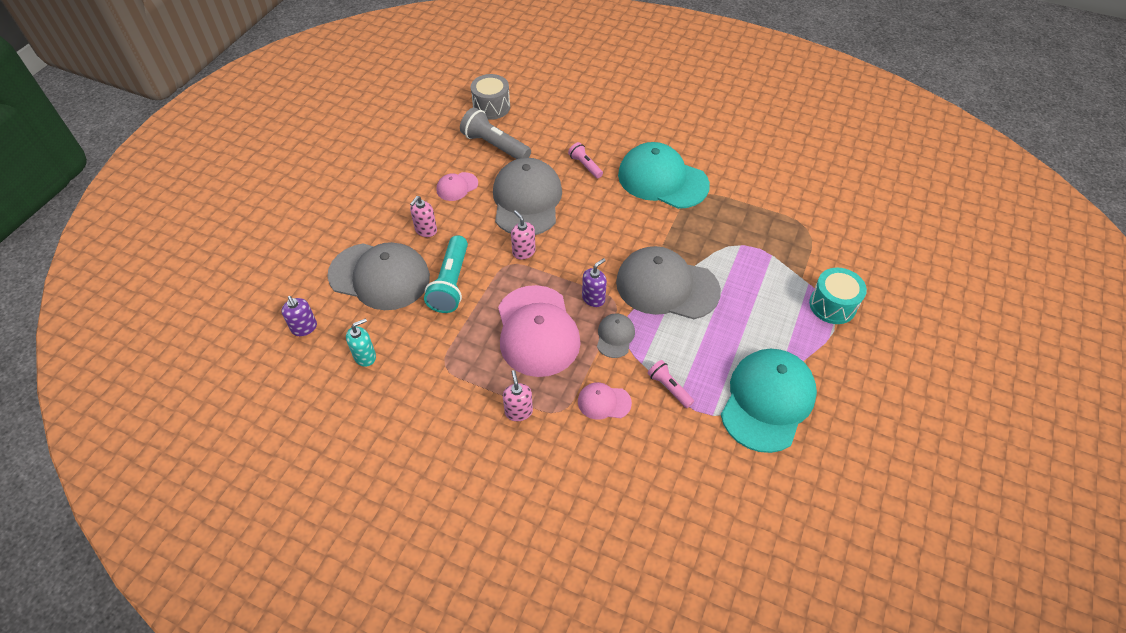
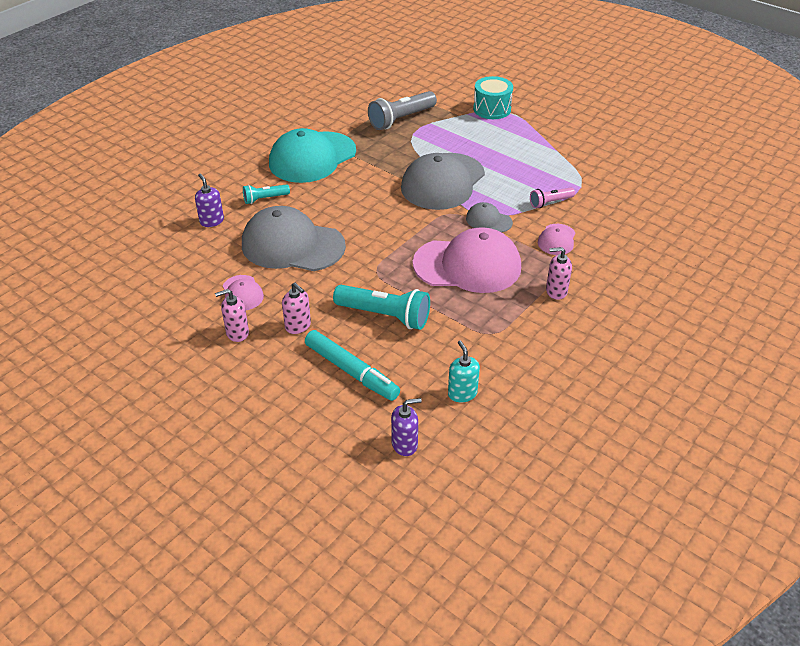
camera: 75 degrees left, 10 degrees down
grey cap [327,242,430,310] -> turquoise marker [305,330,400,401]
grey flashlight [460,107,531,159] -> grey flashlight moved to [368,91,437,130]
grey drum [471,74,510,120] -> none
pink soap dispenser [511,210,536,259] -> pink soap dispenser moved to [215,289,249,342]
pink flashlight [568,142,603,179] -> turquoise flashlight [243,184,290,204]
purple soap dispenser [582,258,607,307] -> purple soap dispenser moved to [195,173,224,227]
turquoise cap [721,349,817,453] -> none

